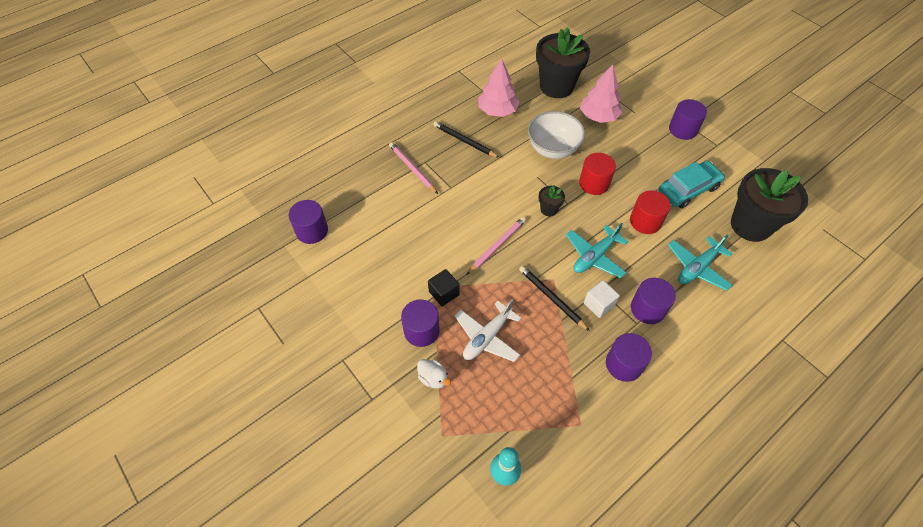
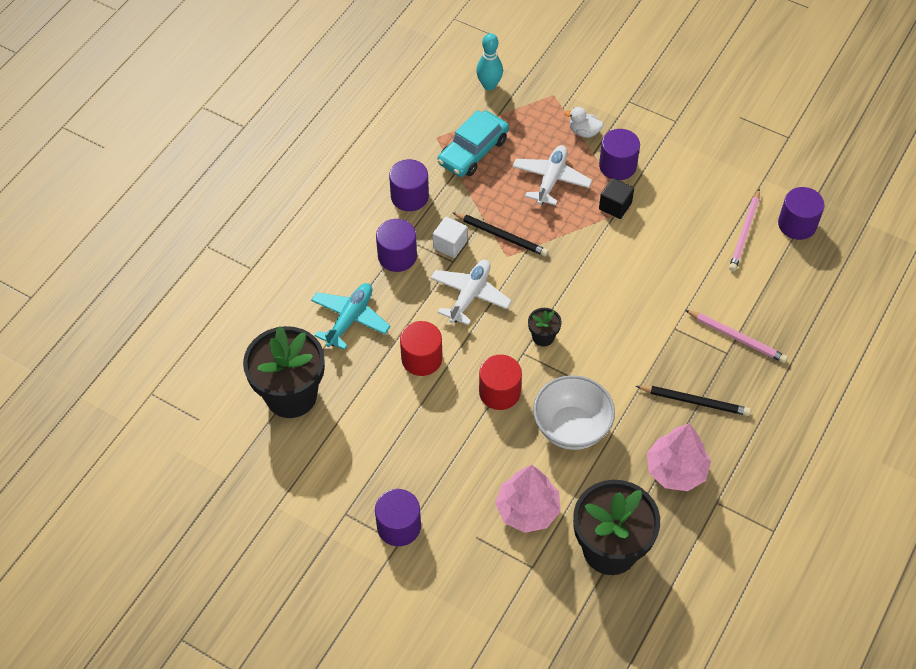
camera: 160 degrees right, 0 degrees up
pink pencil [467,217,526,275] -> pink pencil moved to [729,189,760,271]
turquoise plane [566,223,628,278] -> white plane [431,260,512,326]
turquoise car [658,161,725,208] -> turquoise car moved to [438,110,509,177]

